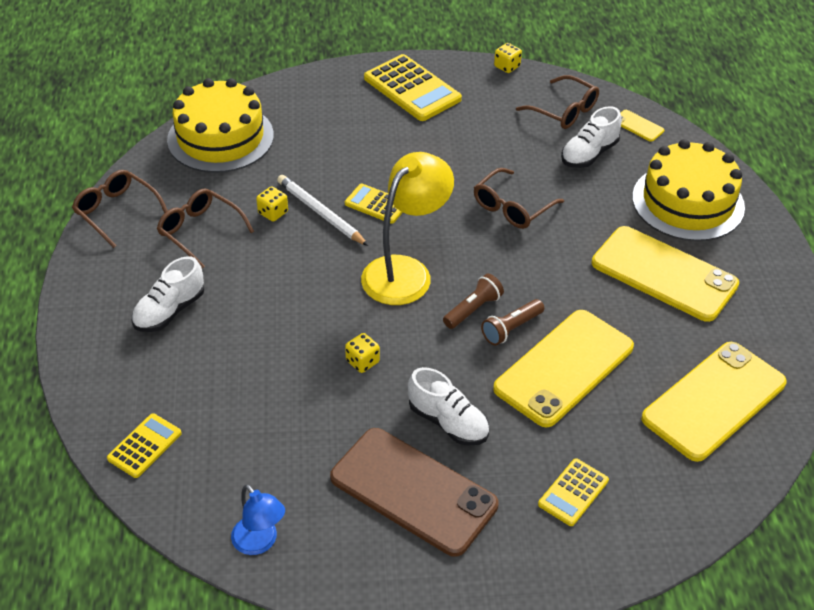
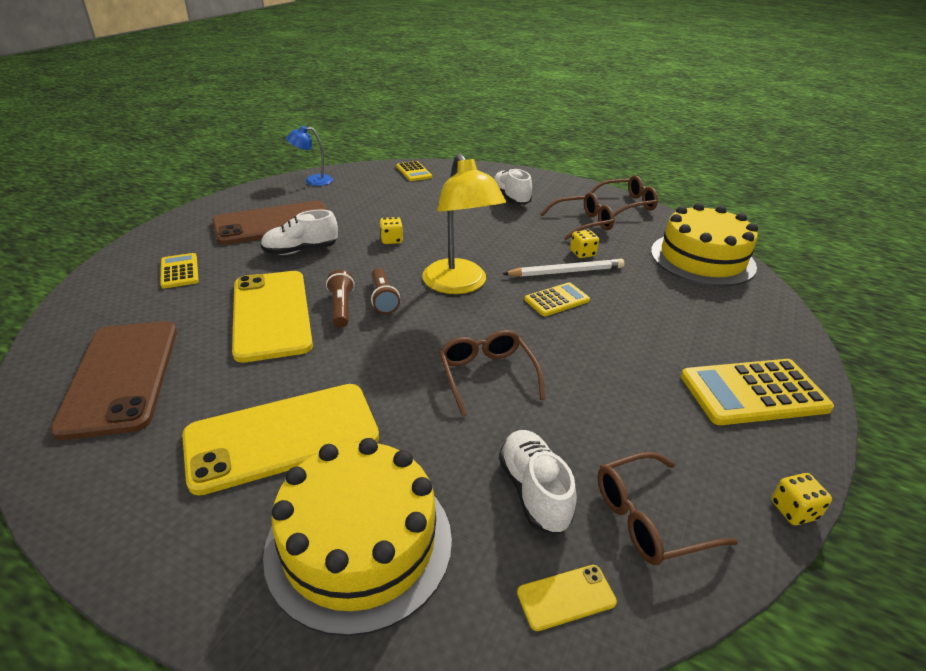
camera: 120 degrees right, 10 degrees down
yellow phone [641,342,787,462] -> brown phone [50,321,177,440]

